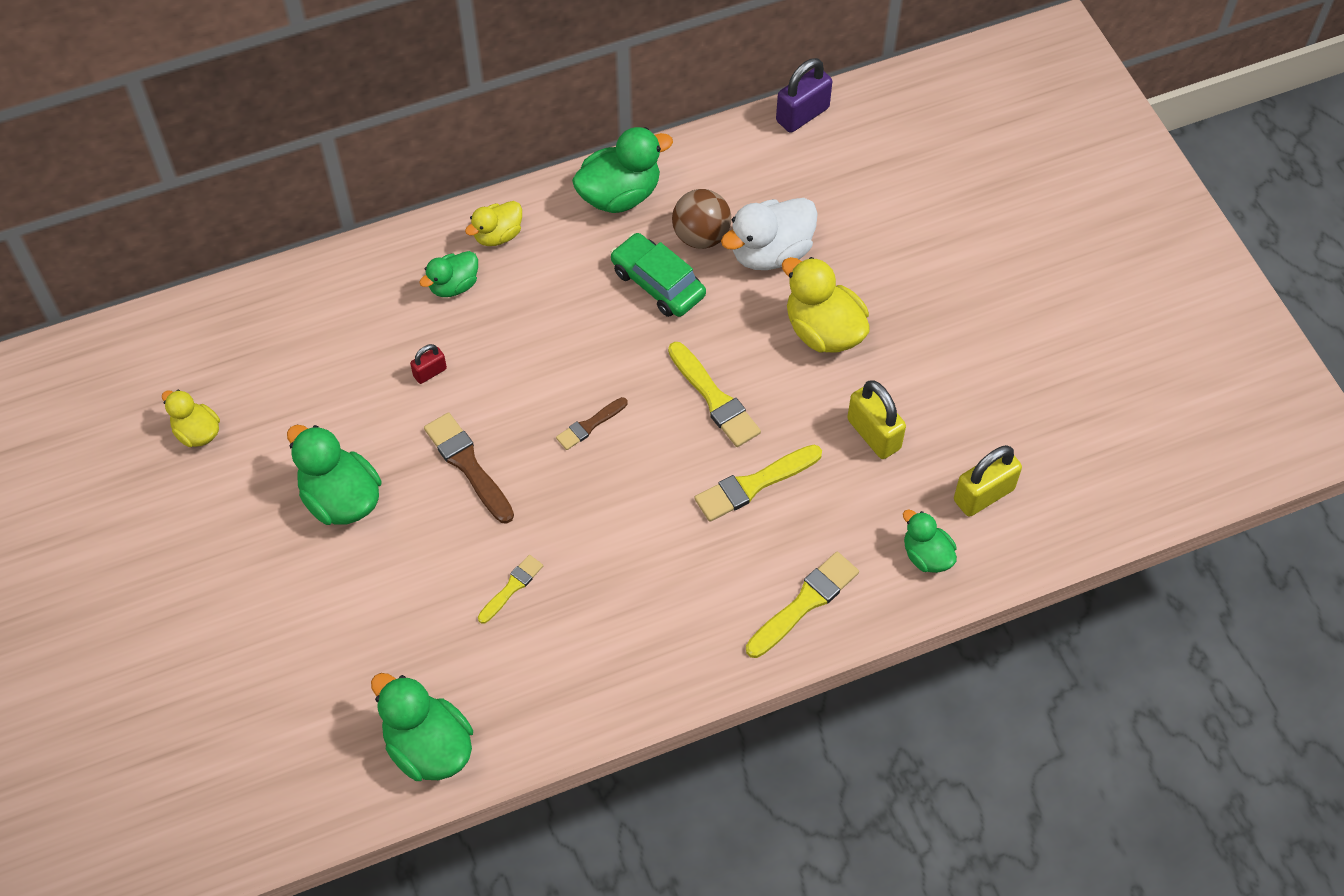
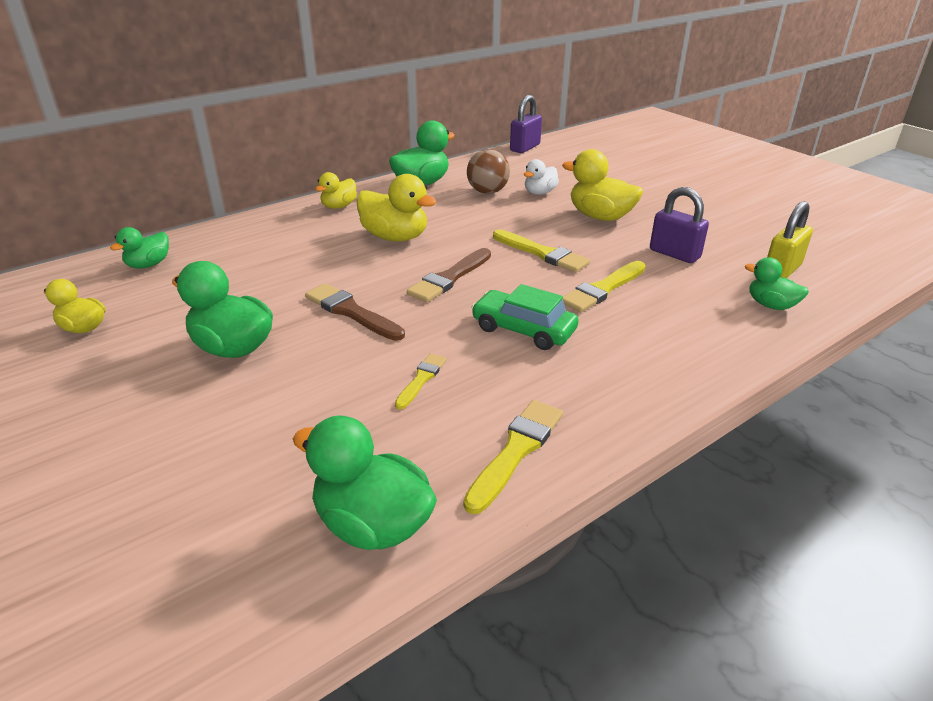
camera: 15 degrees left, 25 degrees down
red padlock [410,344,447,384] -> none
green duck [419,251,478,297] -> green duck moved to [110,227,169,268]
brown brush [556,397,628,450] -> brown brush [407,248,491,302], size x1.66
green car [611,233,706,317] -> green car moved to [472,284,579,350]
white duck [721,198,818,270] -> white duck [524,159,559,195], size x0.60
yellow brush [746,552,859,658] -> yellow brush moved to [463,400,563,514]
yellow padlock [847,380,906,459] -> purple padlock [650,187,709,263]
none -> yellow duck [356,174,437,242]

